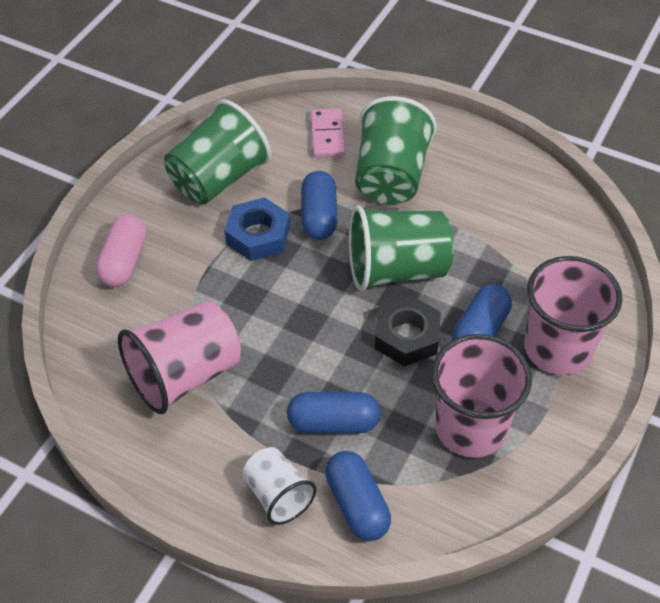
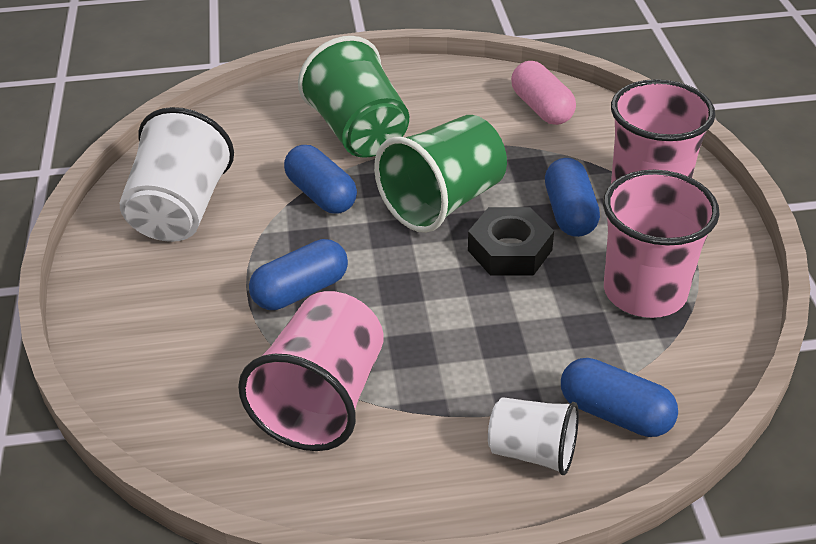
camera: 35 degrees left, 10 degrees down
pink capsule [96,215,146,287] -> pink capsule moved to [511,61,576,125]
green cup [164,99,271,204] -> white cup [120,107,234,242]
blue nut [225,197,290,261] -> none
blue capsule [287,392,381,433] -> blue capsule moved to [249,239,348,310]
pink domino [311,108,345,158] -> none

